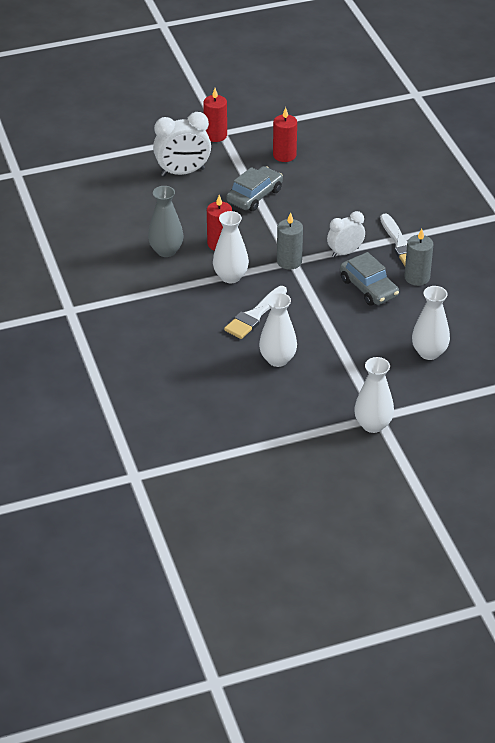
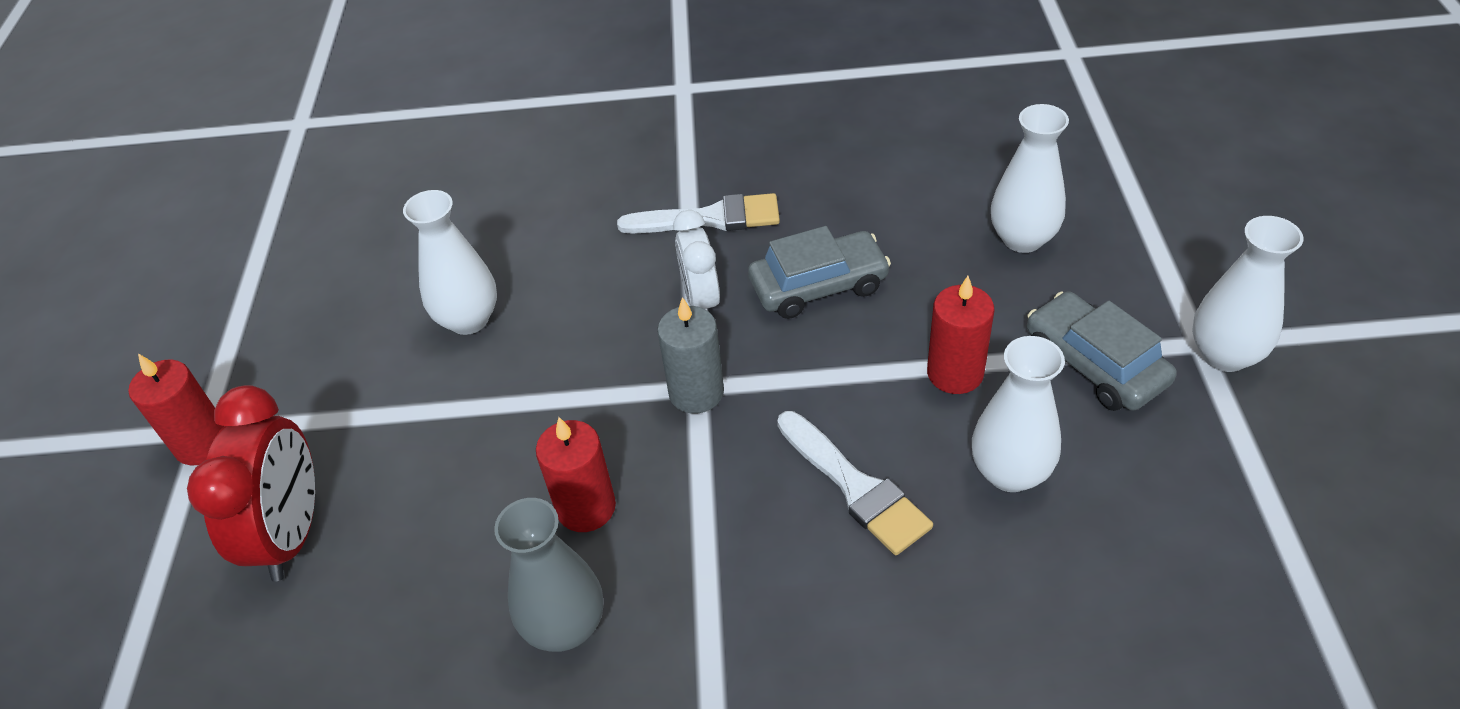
camera: 70 degrees left, 5 degrees up
white clock [153,112,211,176] -> red clock [187,385,315,582]
white vase [213,211,249,283] -> white vase moved to [403,190,497,335]
grey car [226,166,283,211] -> grey car moved to [1027,291,1176,411]
red candle [273,107,297,162] -> red candle moved to [927,276,995,394]
grey candle [404,229,434,286] -> none

